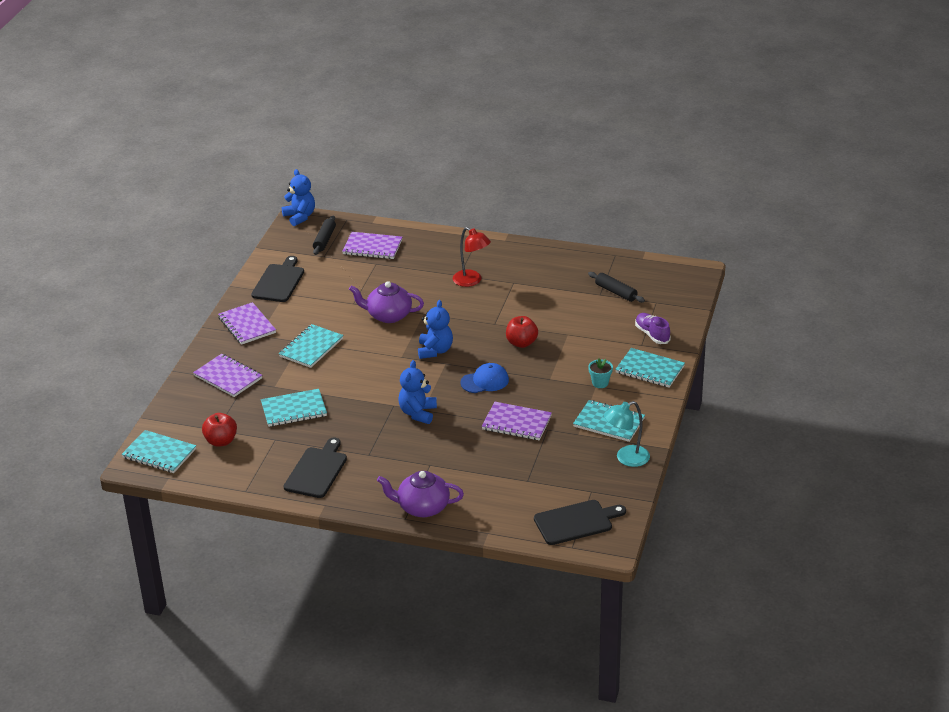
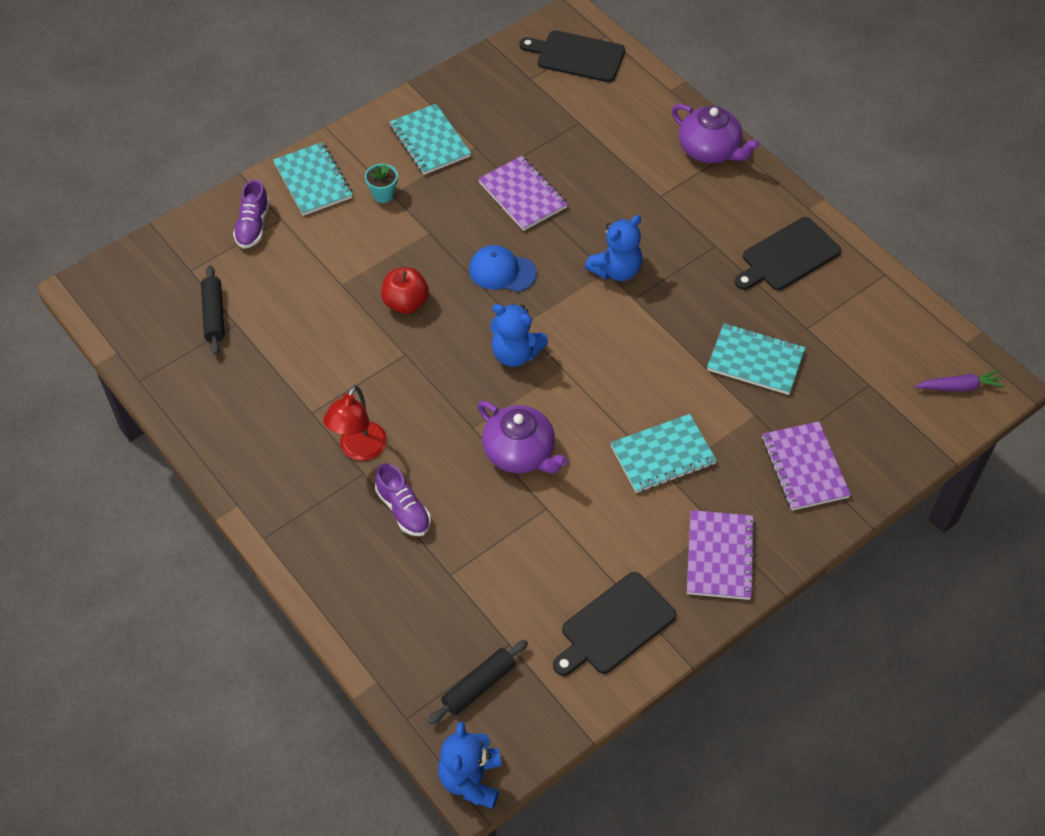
camera: 145 degrees left, 20 degrees up
turquoise notebook [121,430,196,473] -> purple carrot [915,370,1005,392]
red apple [202,413,237,447] -> none
purple notebook [342,232,402,259] -> none
blue teddy bear [418,300,453,359] -> blue teddy bear turned 105 degrees counterclockwise [490,304,548,367]
red lamp [453,227,491,287] -> red lamp turned 150 degrees counterclockwise [323,385,387,461]
turquoise lamp [604,401,650,467] -> none
none -> purple shoe [375,463,431,536]

